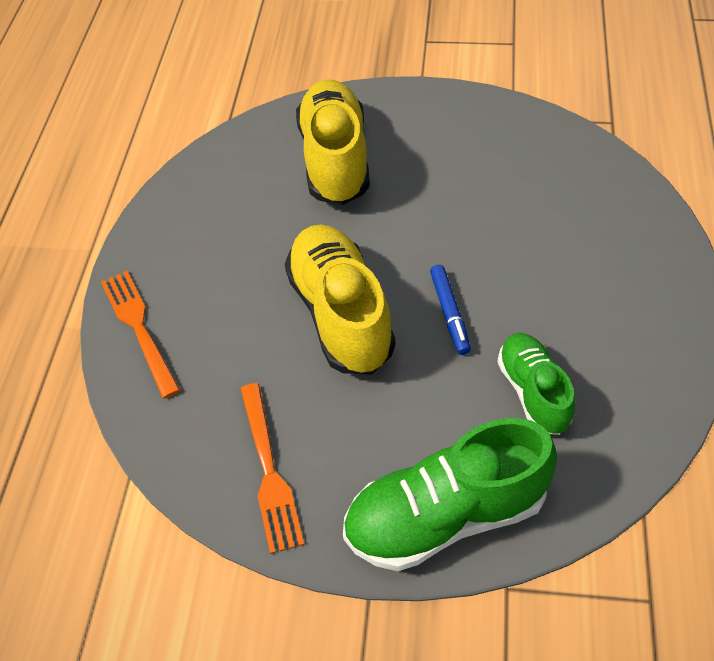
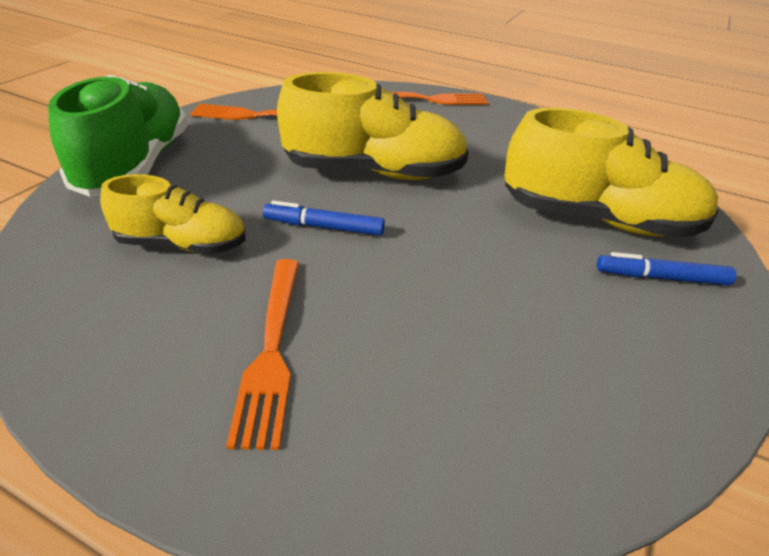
camera: 105 degrees right, 15 degrees down
green shoe [497,333,575,435] -> yellow shoe [100,174,246,254]
none -> orange fork [226,259,299,450]
none -> blue marker [597,252,737,286]

